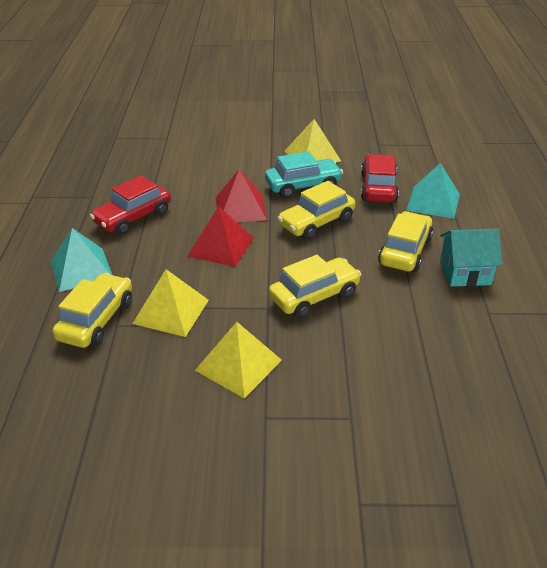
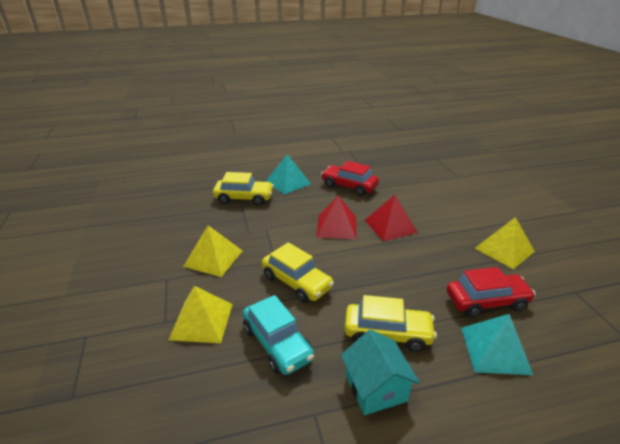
camera: 75 degrees right, 5 degrees down
yellow pyramid [132,269,209,337] -> yellow pyramid moved to [169,286,233,343]
turquoise car [265,151,343,198] -> turquoise car moved to [243,295,314,375]
yellow car [277,181,356,240] -> none

